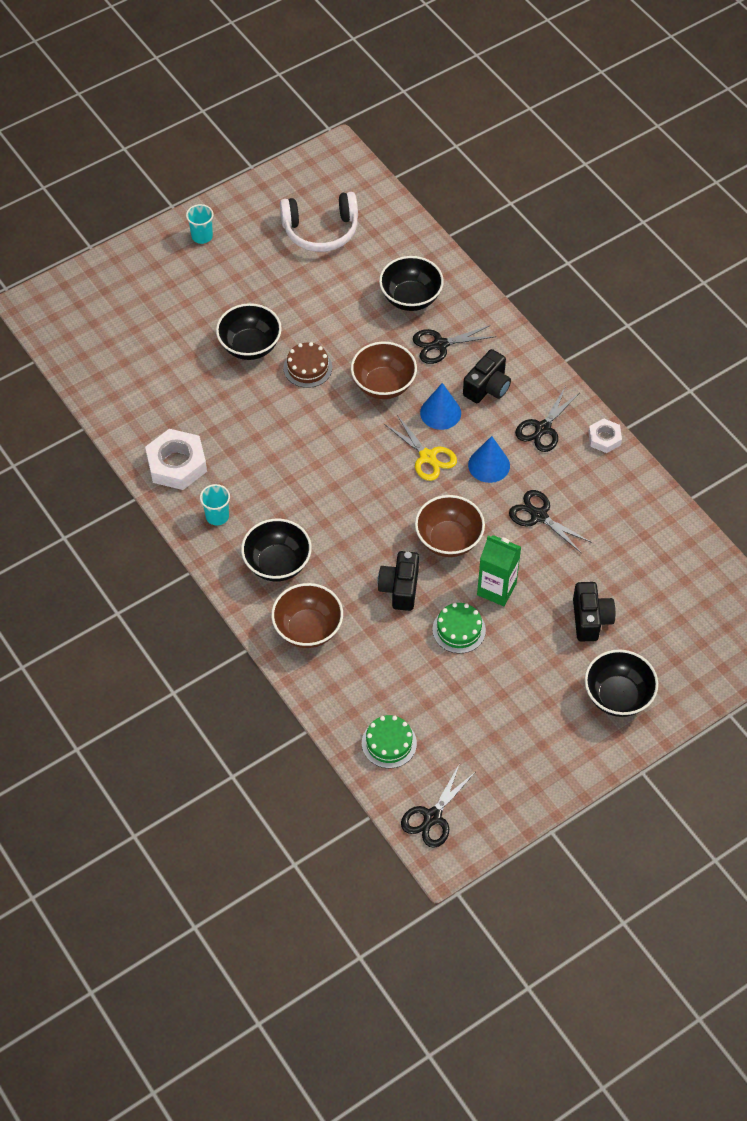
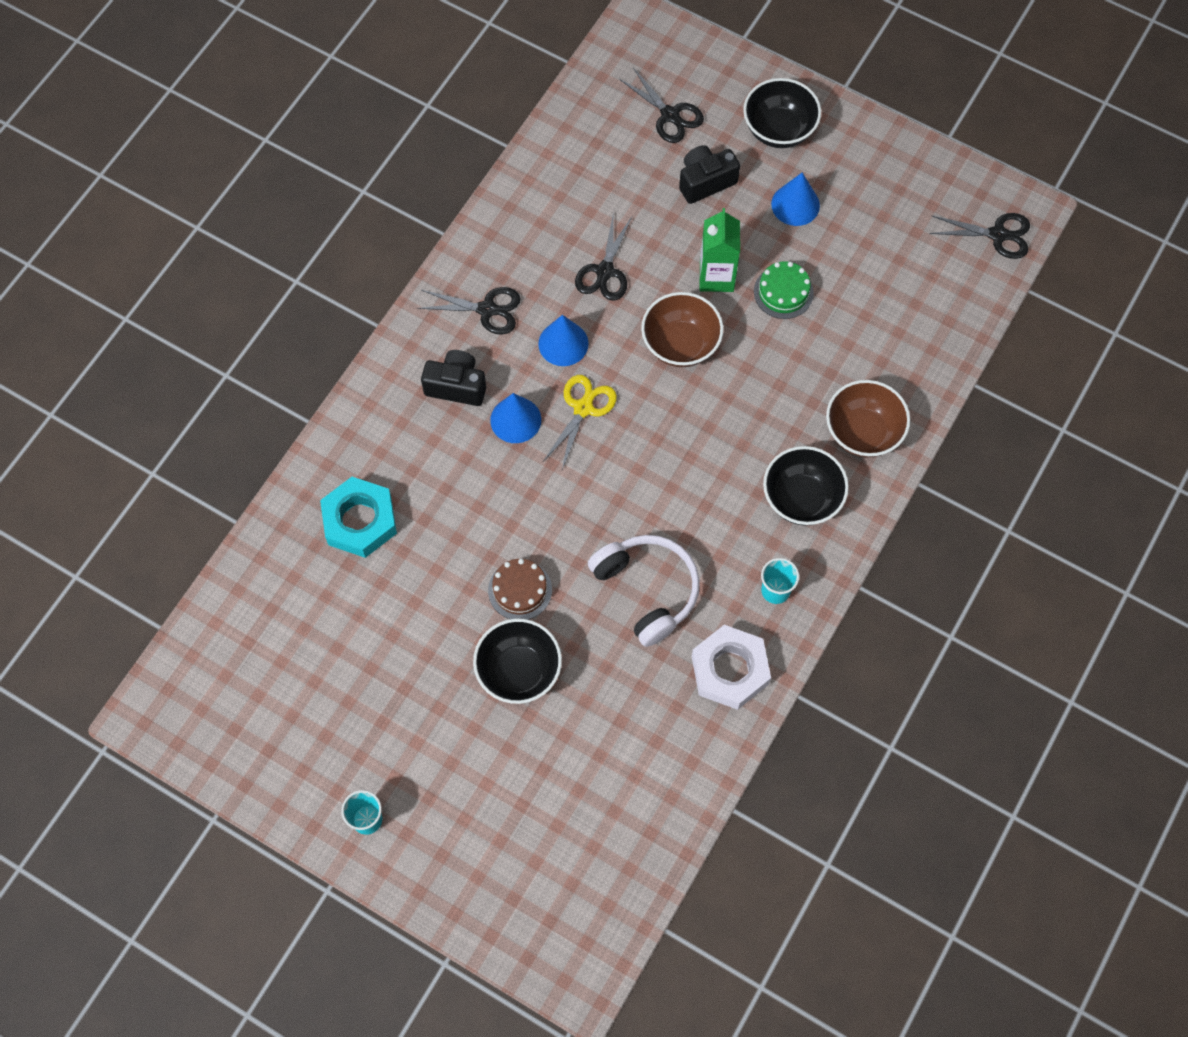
camera: 115 degrees left, 10 degrees up
white headphones [280,192,358,252] -> white headphones moved to [588,535,700,647]
brown bowl [351,342,417,399] -> none
green cake [362,715,417,768] -> none
black camera [378,551,419,611] -> none
black bowl [379,256,444,311] -> turquoise nut [320,477,397,558]
black scissors [413,325,496,364] -> black scissors moved to [619,68,704,143]
white nut [588,418,622,453] -> none
none -> blue cone [771,172,820,226]

